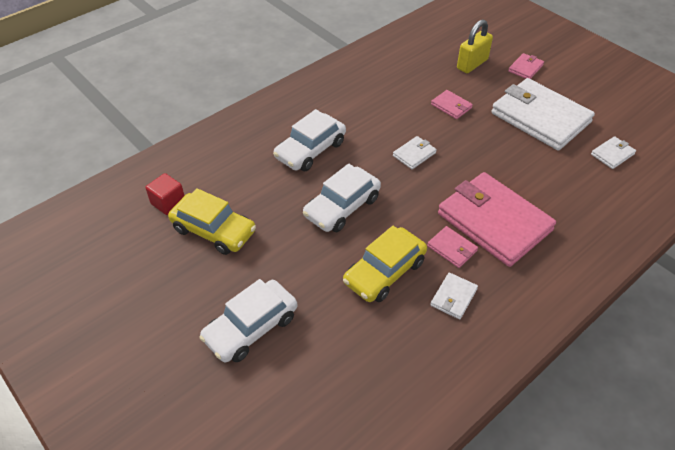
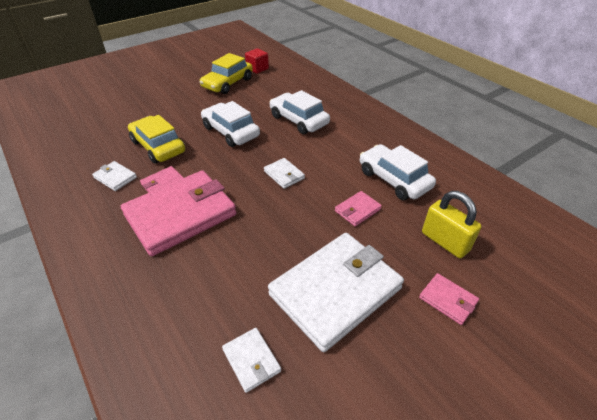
camera: 95 degrees right, 5 degrees down
white car [199,279,297,362] -> white car moved to [360,144,436,200]

